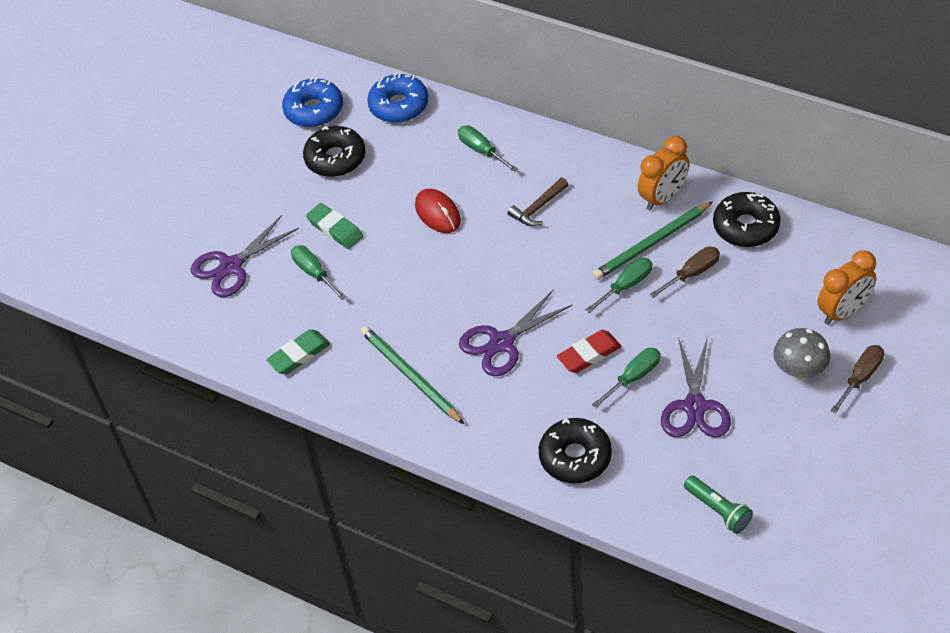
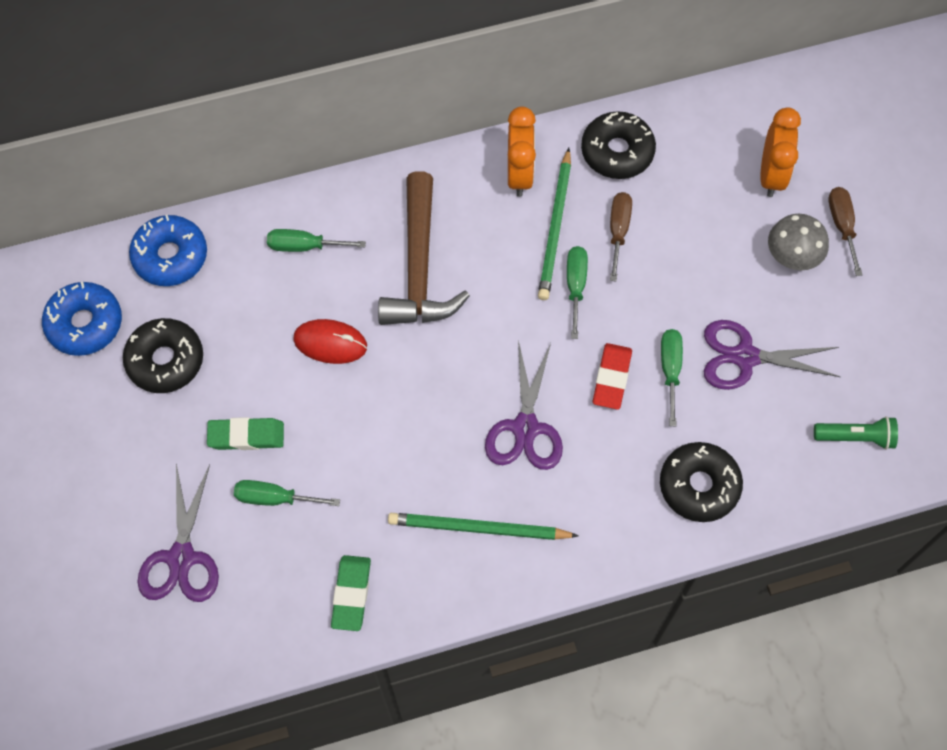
camera: 50 degrees left, 15 degrees up
brown hammer [507,178,569,226] -> brown hammer [378,171,470,325], size x2.04
purple scissors [661,337,731,437] -> purple scissors turned 135 degrees clockwise [704,320,840,390]

